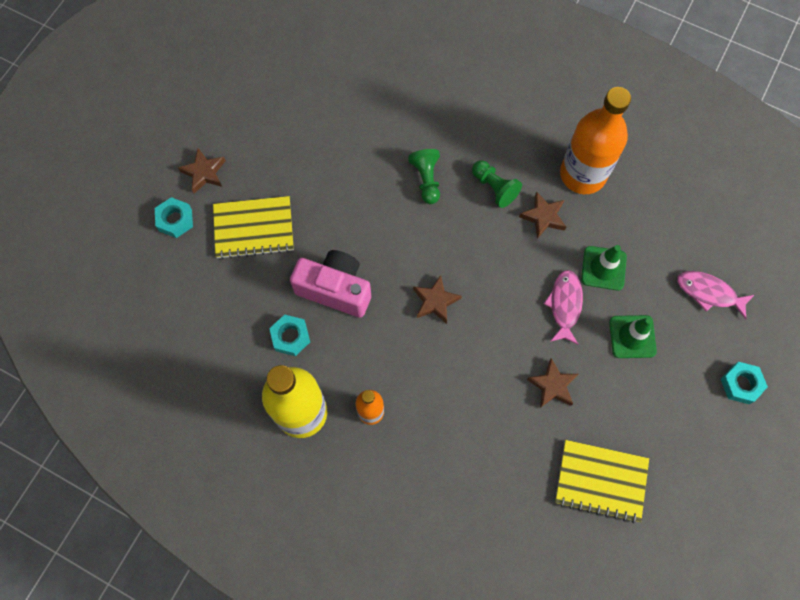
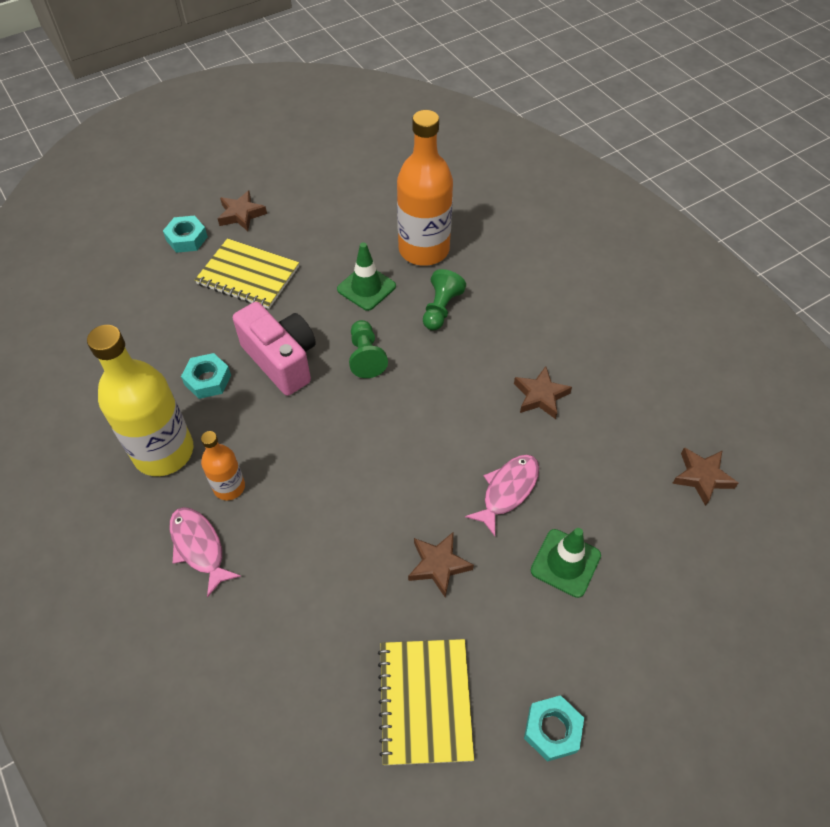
camera: 30 degrees right, 15 degrees down
brown star [413,275,462,324] -> brown star moved to [672,447,738,506]
green pawn [472,160,522,208] -> green pawn moved to [349,320,388,378]
yellow notebook [555,440,649,523] -> yellow notebook turned 45 degrees clockwise [378,639,474,765]
orange bottle [560,87,631,194] -> orange bottle moved to [397,110,453,266]
green traffic cone [581,245,627,291] -> green traffic cone moved to [337,242,396,311]
pink fish [677,271,754,319] -> pink fish moved to [170,507,241,597]
turquoise nut [721,362,768,404] -> turquoise nut moved to [524,695,584,762]

